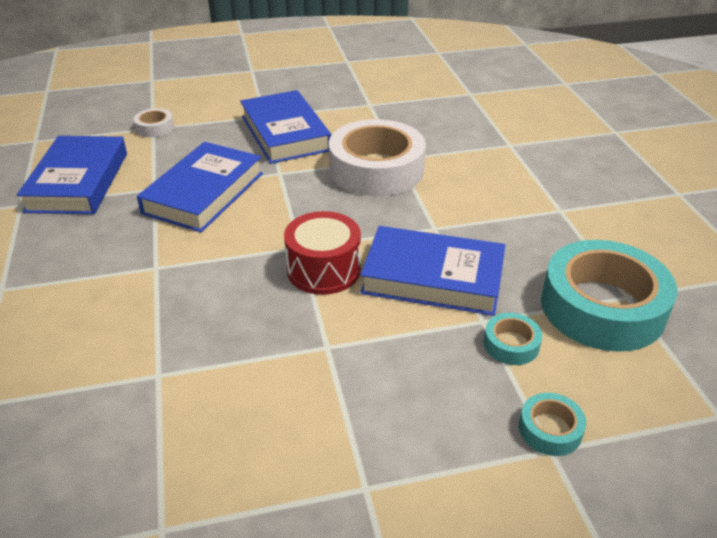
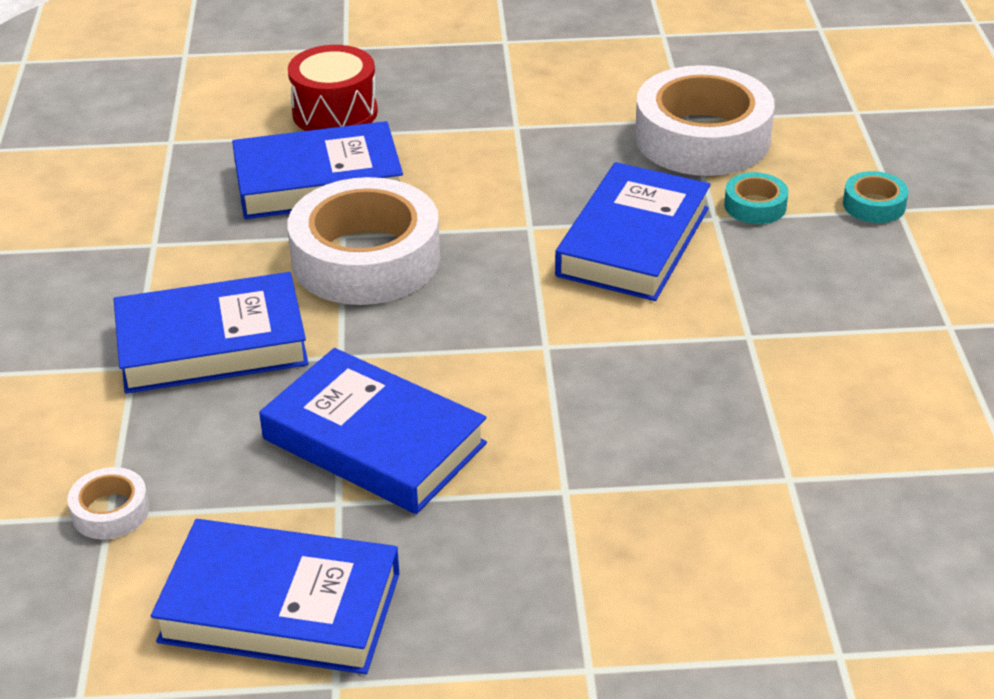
camera: 80 degrees left, 0 degrees up
red drum [284,211,361,295] -> red drum moved to [288,45,378,131]
turquoise tape [541,240,677,352] -> white tape [635,65,775,176]
none -> blue book [232,121,403,219]

